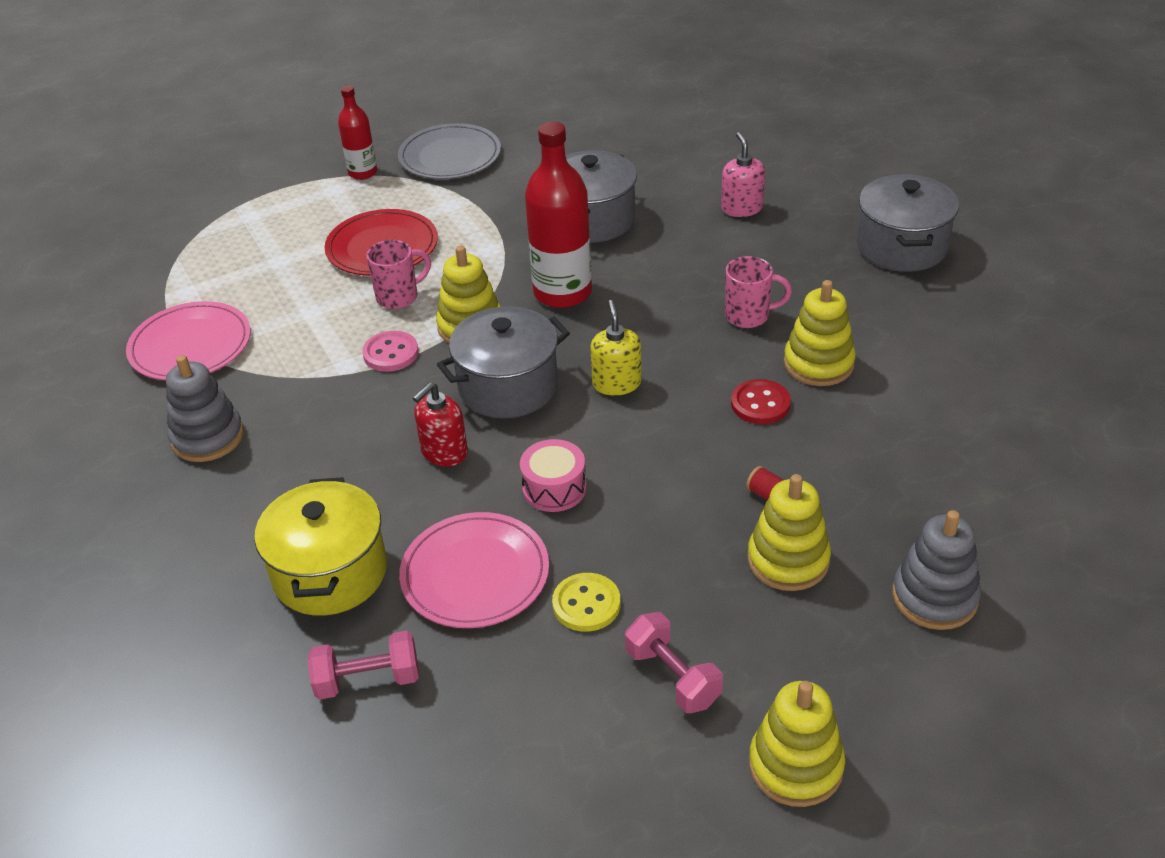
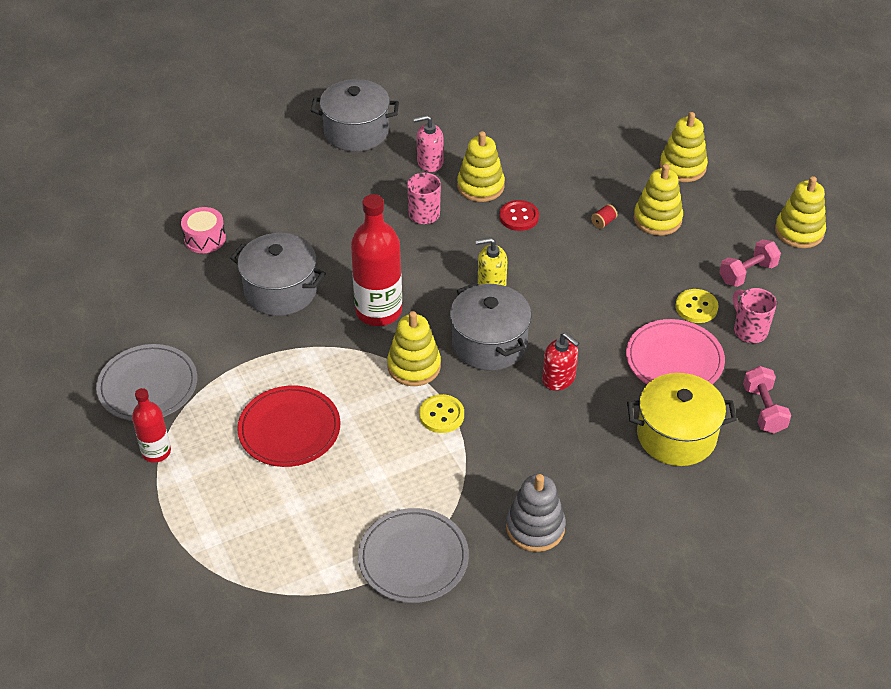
camera: 90 degrees left, 5 degrees up
pink plate [126,301,251,380] -> grey plate [358,508,469,603]
pink button [362,331,419,372] -> yellow button [419,394,464,433]
pink mug [366,240,431,309] -> pink mug moved to [733,288,777,343]
pink drum [520,439,586,512] -> pink drum moved to [181,207,226,253]
pink soap dispenser [721,132,765,217] -> pink soap dispenser moved to [413,115,444,172]
grey stacking toy [892,510,981,630] -> yellow stacking toy [660,112,708,182]

